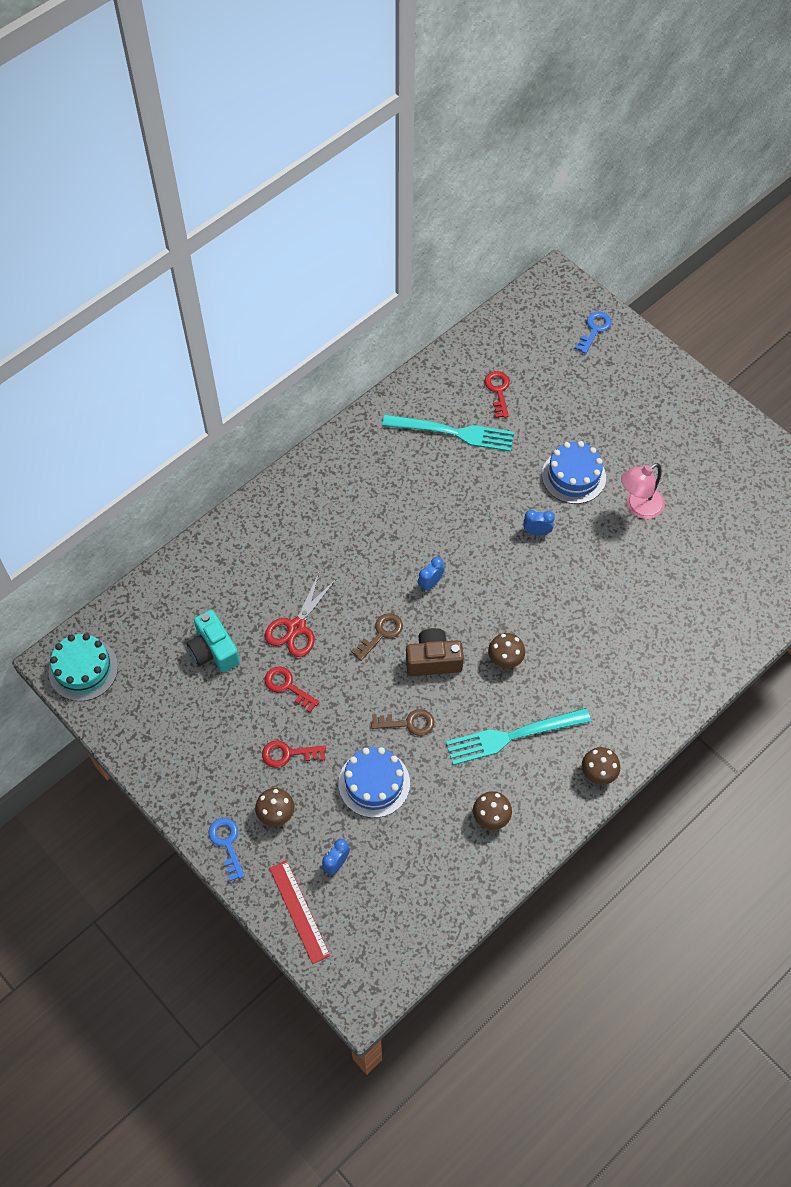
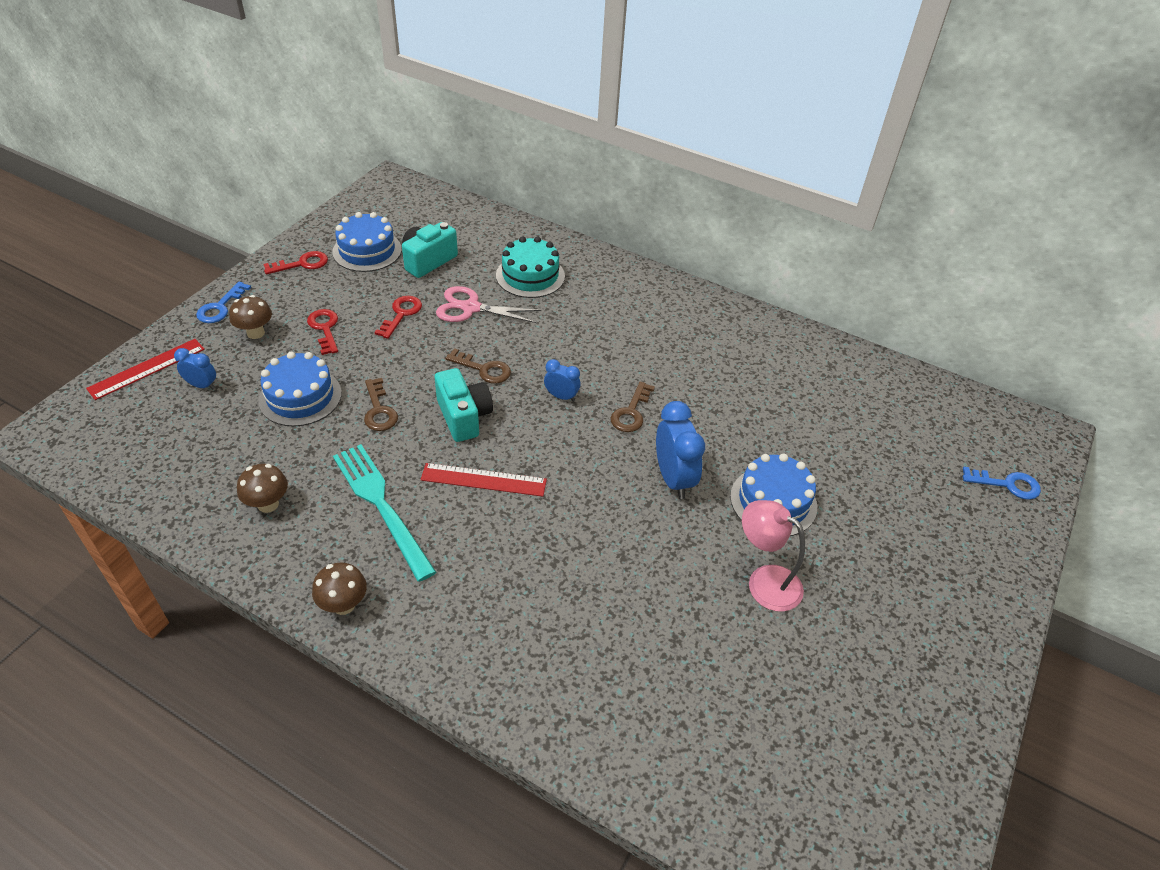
camera: 70 degrees right, 15 degrees down
turquoise cake [49,633,118,701] -> turquoise cake moved to [496,236,565,298]
blue key [209,818,245,881] -> blue key turned 150 degrees clockwise [196,281,251,323]
red scissors [265,573,336,657] -> pink scissors [436,286,541,323]
turquoise fork [382,415,514,452] -> none
brown camera [406,628,464,676] -> turquoise camera [435,368,493,442]
red key [484,371,510,418] -> red key moved to [263,251,328,274]
brown mushroom [488,633,525,668] -> red ruler [420,463,547,497]
blue clock [524,510,555,535] -> blue clock [656,401,705,499], size x1.80
none -> blue cake [332,212,402,272]
none -> brown key [611,381,655,432]

